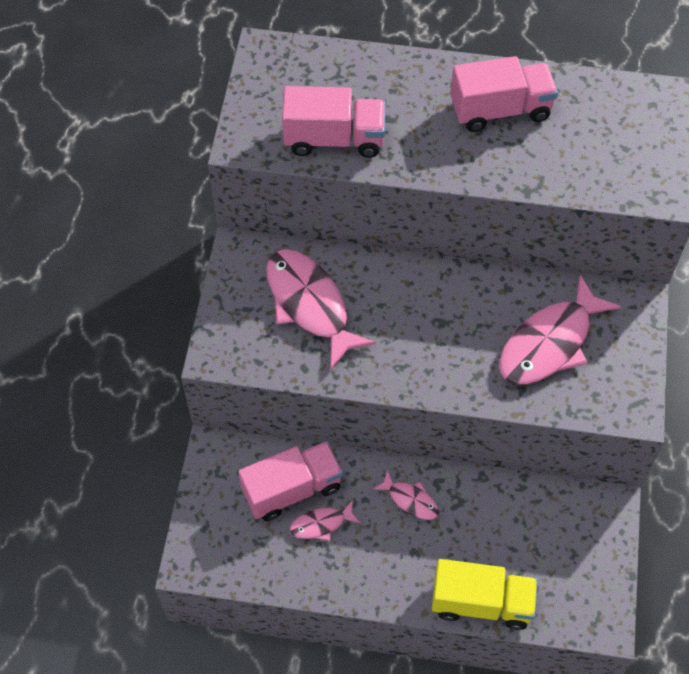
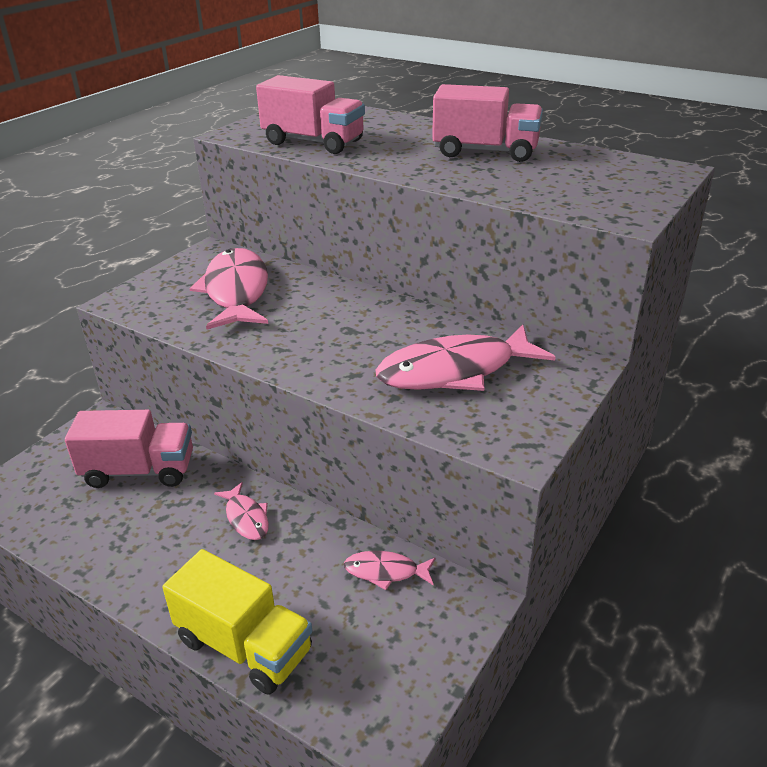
camera: 25 degrees right, 25 degrees down
pink fish [290,500,361,541] -> pink fish moved to [344,551,436,590]

